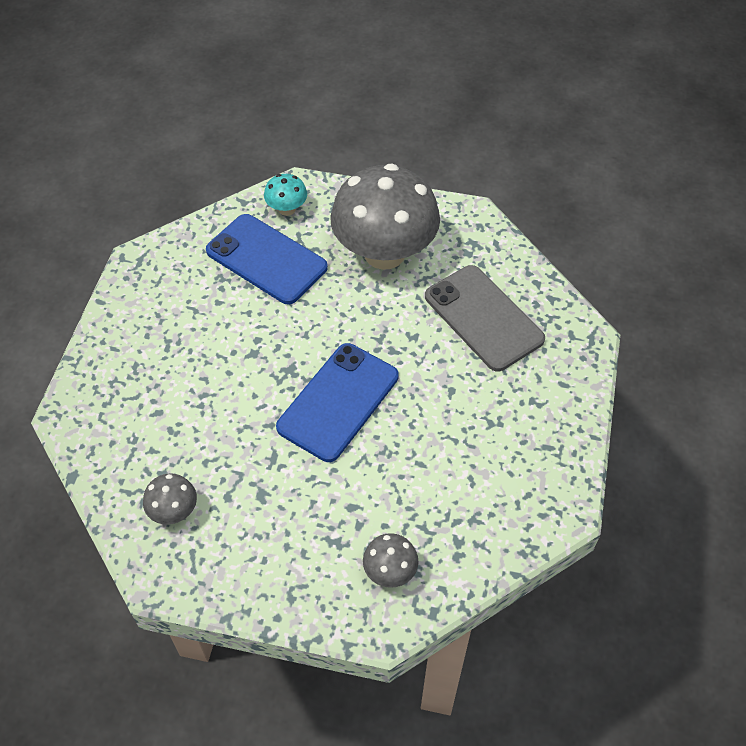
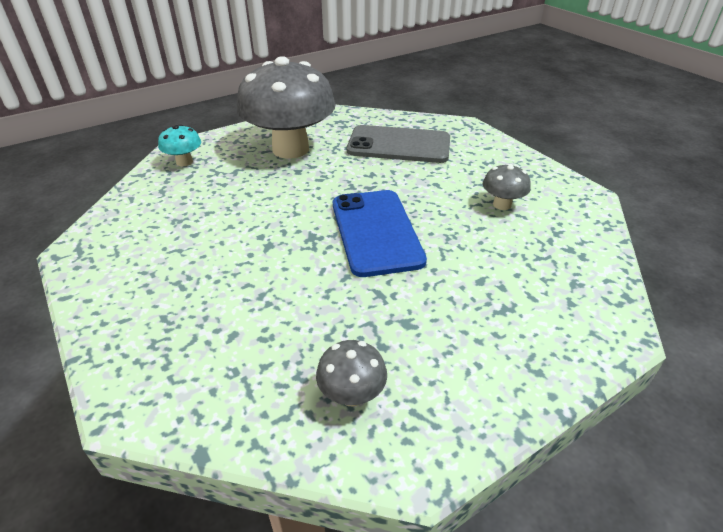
camera: 45 degrees left, 15 degrees down
blue phone [206,214,328,304] -> none
grey mushroom [363,533,418,588] -> grey mushroom moved to [483,164,531,210]

